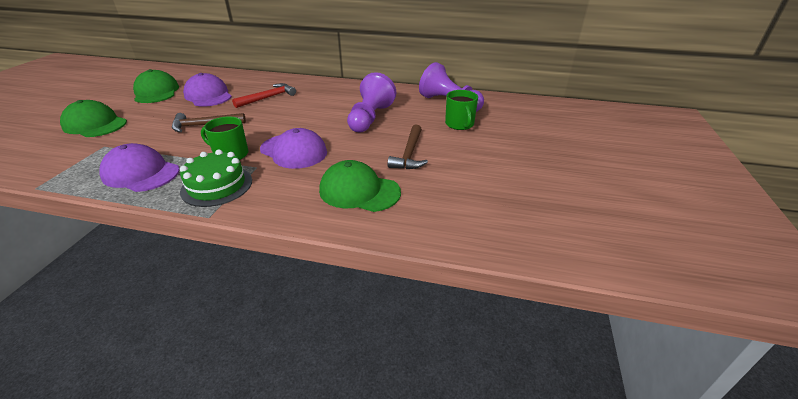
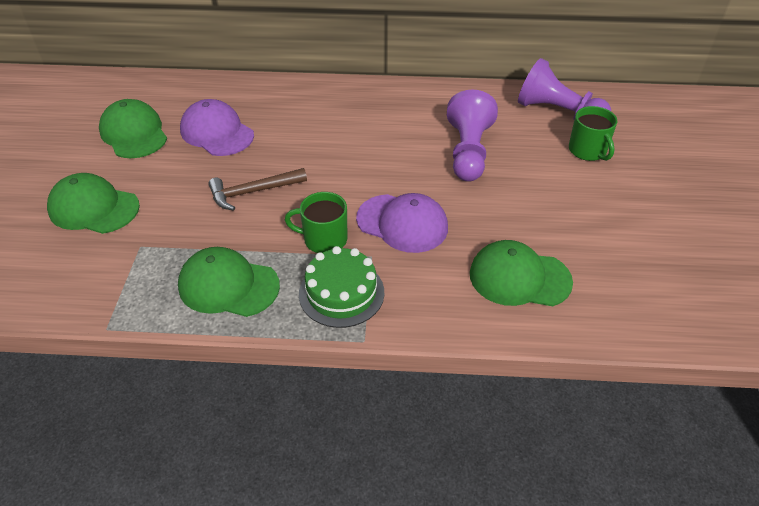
camera: 10 degrees left, 10 degrees up
purple cap [99,143,180,192] -> green cap [178,247,280,317]
red hammer [232,83,296,108] -> none
brown hammer [388,125,428,169] -> none

